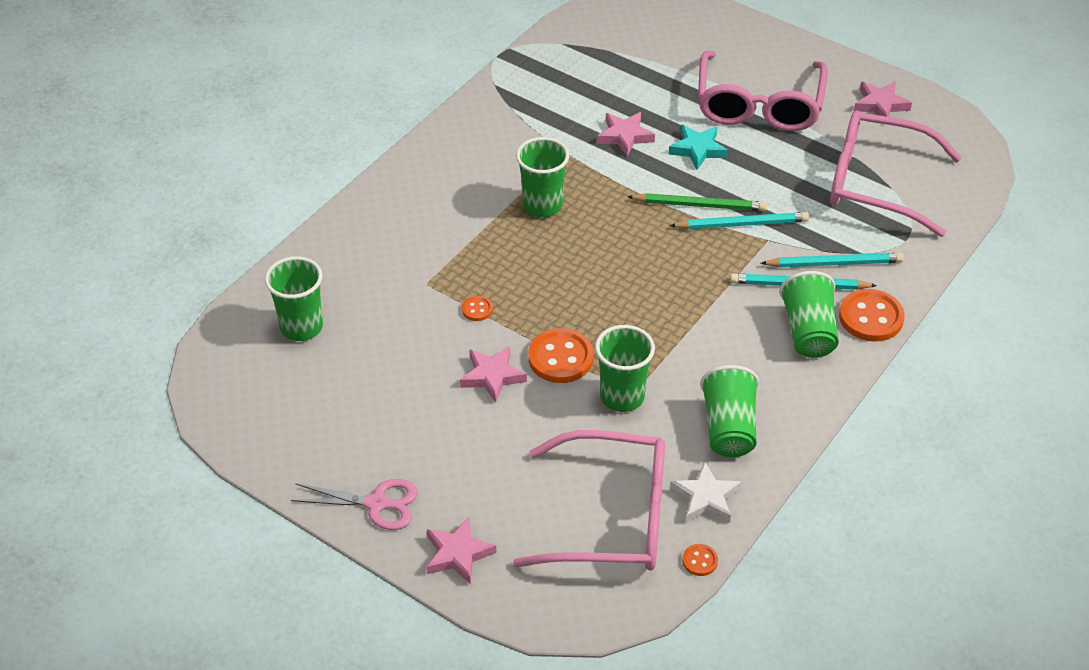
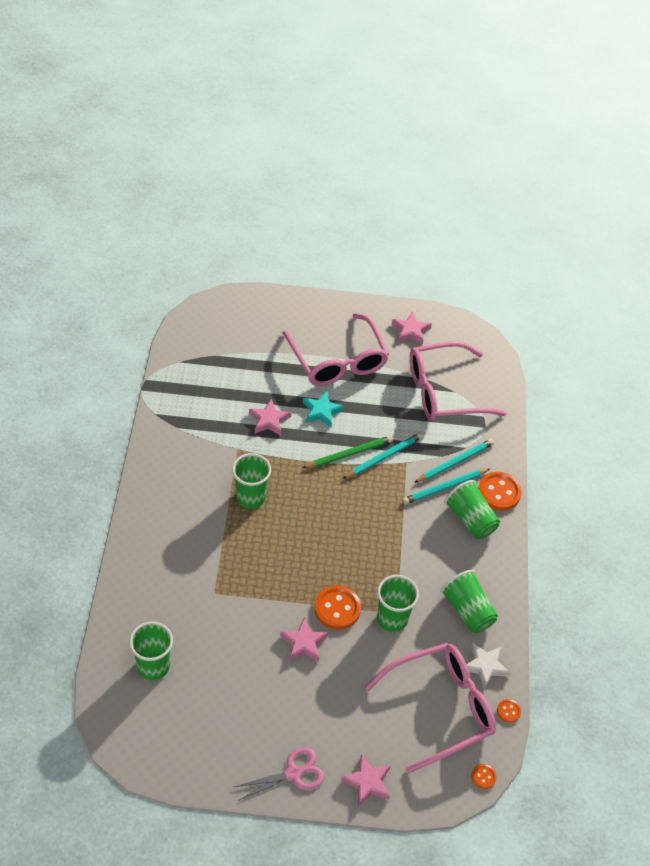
camera: 35 degrees left, 5 degrees up
orange button [462,296,493,321] -> orange button moved to [471,764,497,789]

